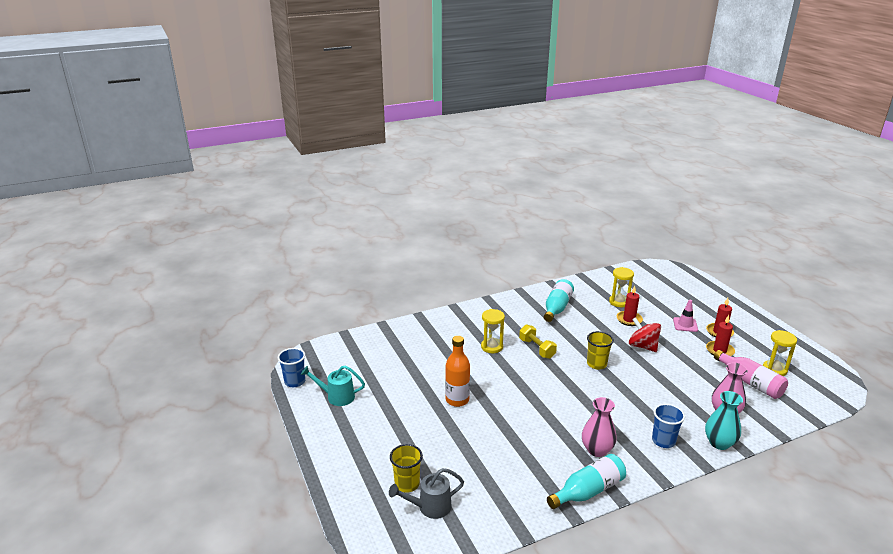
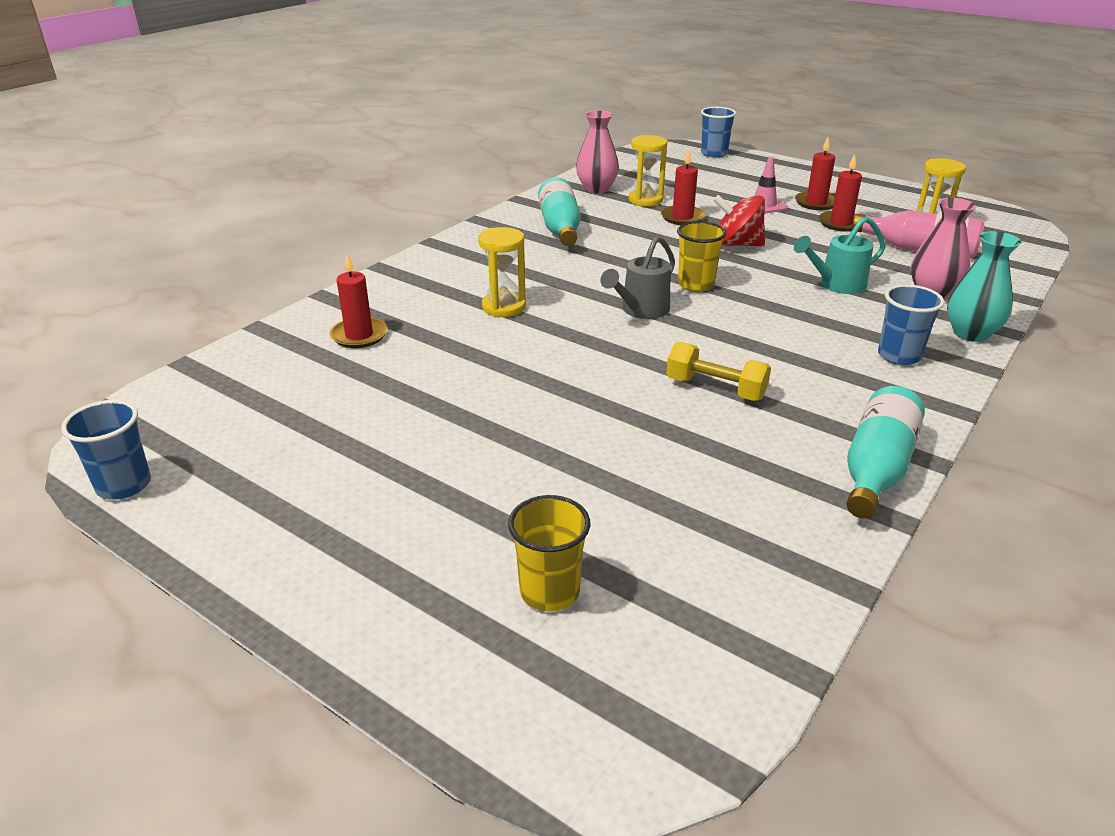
camera: 30 degrees left, 5 degrees up
turquoise watering can [301,365,365,406] -> turquoise watering can moved to [794,216,885,294]
grey watering can [389,468,464,519] -> grey watering can moved to [600,236,675,319]
orange bottle [445,336,470,407] -> none
yellow dumbbell [519,324,557,359] -> yellow dumbbell moved to [666,342,771,401]
pink vase [582,397,617,457] -> pink vase moved to [576,110,619,193]
none -> red candle [330,253,388,348]
none -> blue cup [701,107,736,158]

